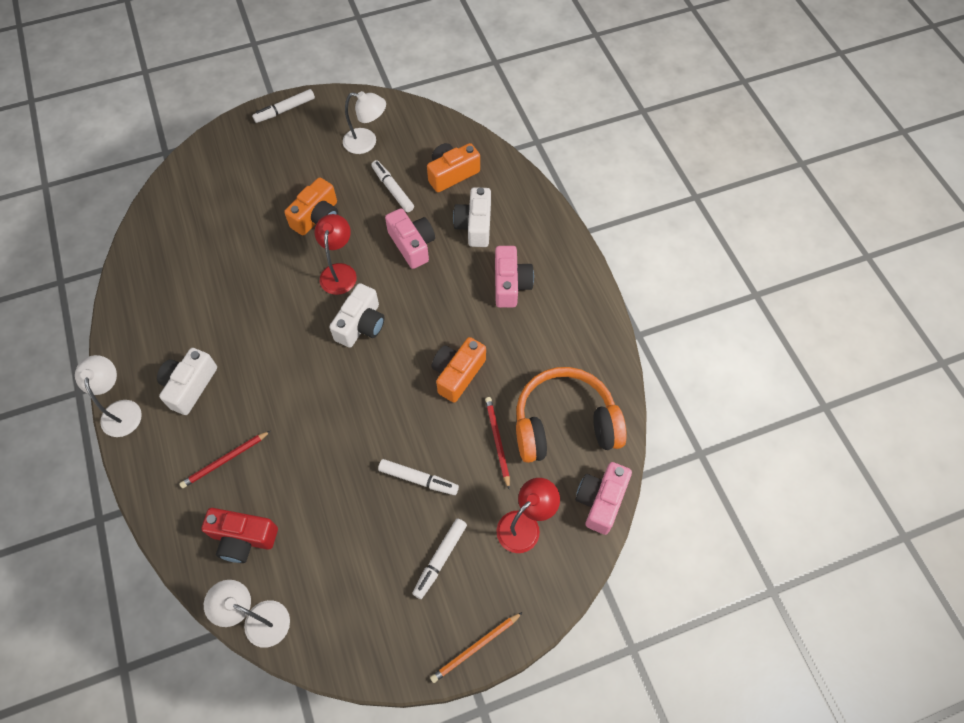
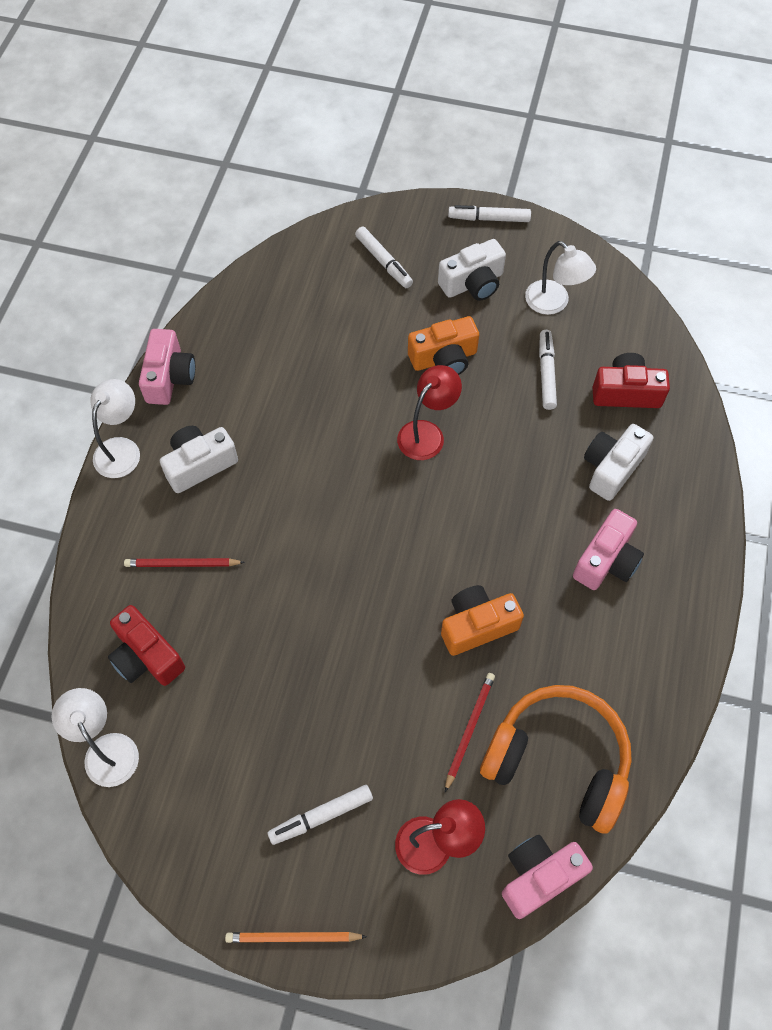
camera: 35 degrees right, 0 degrees up
white camera [329,283,385,348] -> white camera moved to [438,239,506,301]
white marker [378,459,459,495] -> white marker moved to [355,227,413,288]
pink camera [385,208,435,269] -> pink camera moved to [139,329,195,405]
orange camera [427,143,480,192] -> red camera [593,353,670,408]

